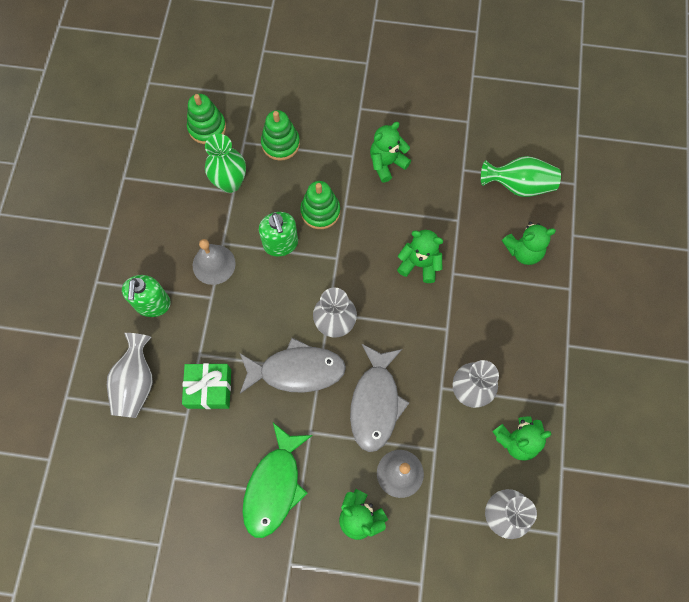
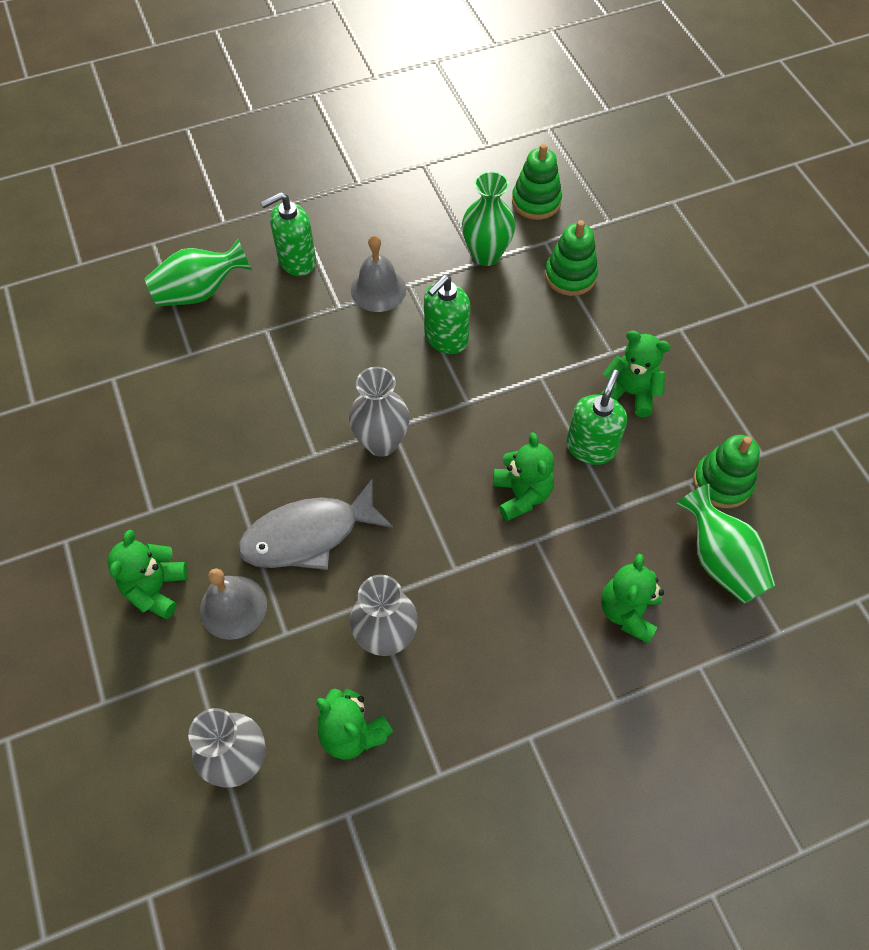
camera: 60 degrees right, 10 degrees down
grey vase [107,333,153,418] -> green vase [145,239,252,306]
green gift [182,363,231,409] -> none
grey fish [240,338,346,394] -> none
green fish [242,423,313,538] -> none
green stacking toy [300,181,340,229] -> green stacking toy moved to [693,435,760,508]
green teddy bear [502,222,556,265] -> green teddy bear turned 60 degrees clockwise [601,554,664,644]
none -> green soap dispenser [566,370,627,465]

